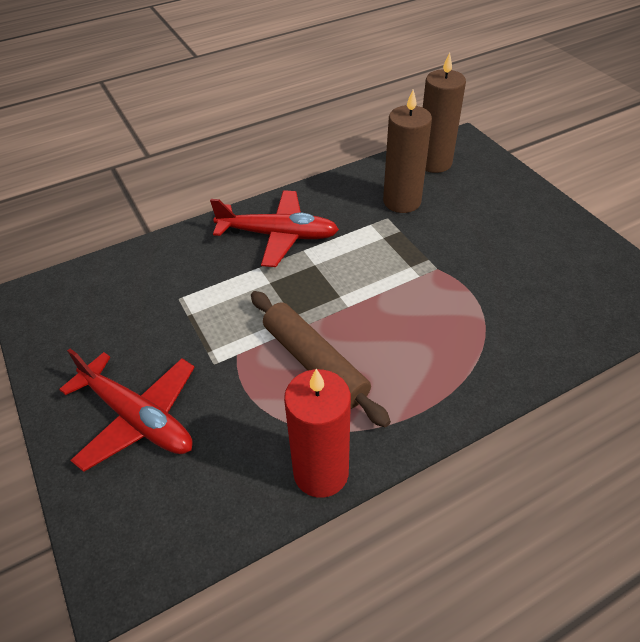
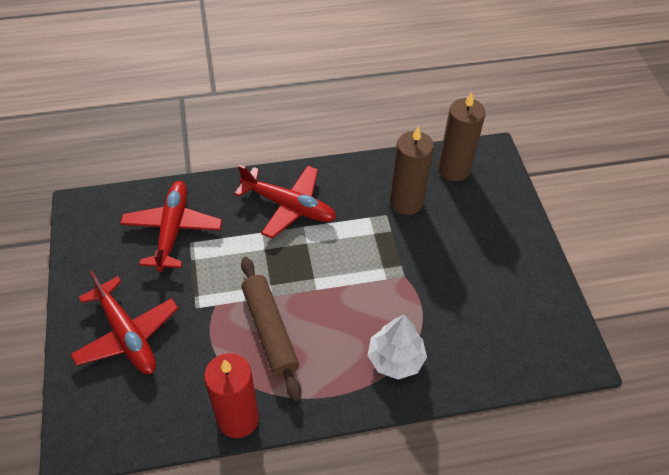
camera: 15 degrees right, 5 degrees up
none -> red plane [120,181,222,272]
none -> white tree [367,315,427,379]

